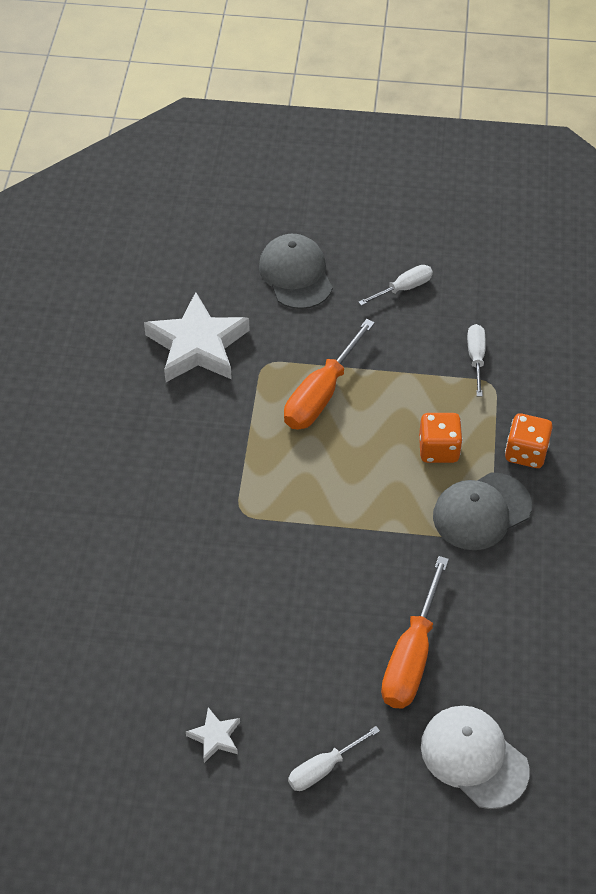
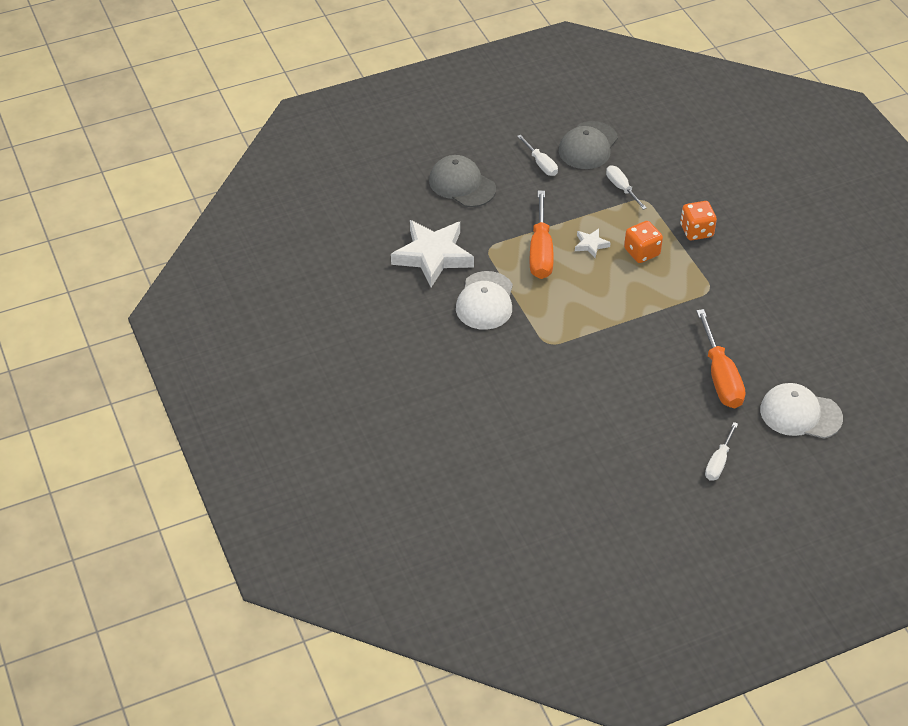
camera: 30 degrees left, 5 degrees down
white star [186,707,240,763] -> white star moved to [575,229,611,258]
white screwdriver [358,265,433,306] -> white screwdriver turned 120 degrees clockwise [517,135,558,176]
grey cap [433,472,532,550] -> grey cap moved to [559,121,618,169]
none -> white cap [456,271,513,330]

